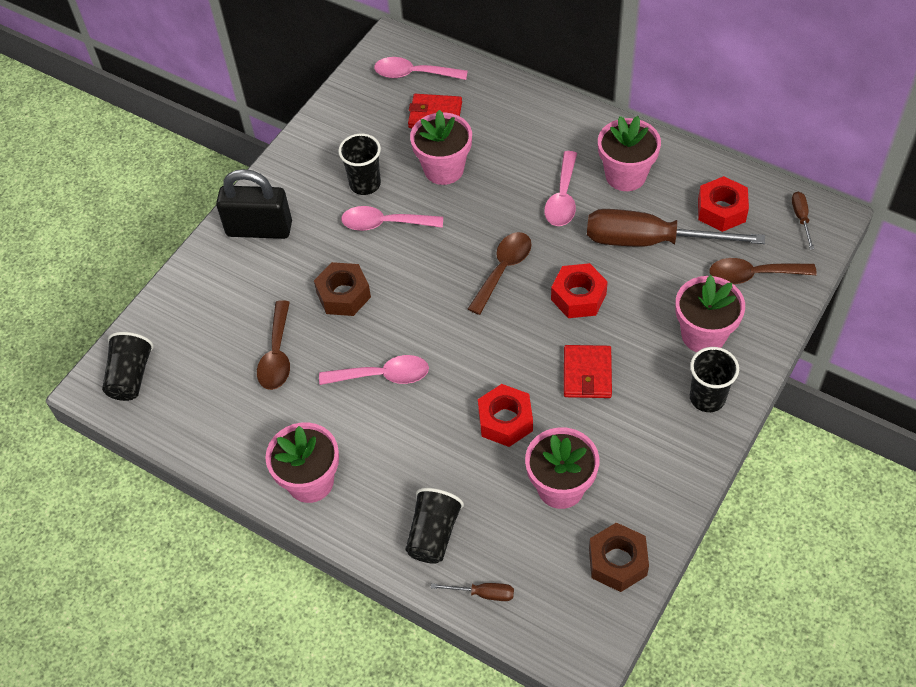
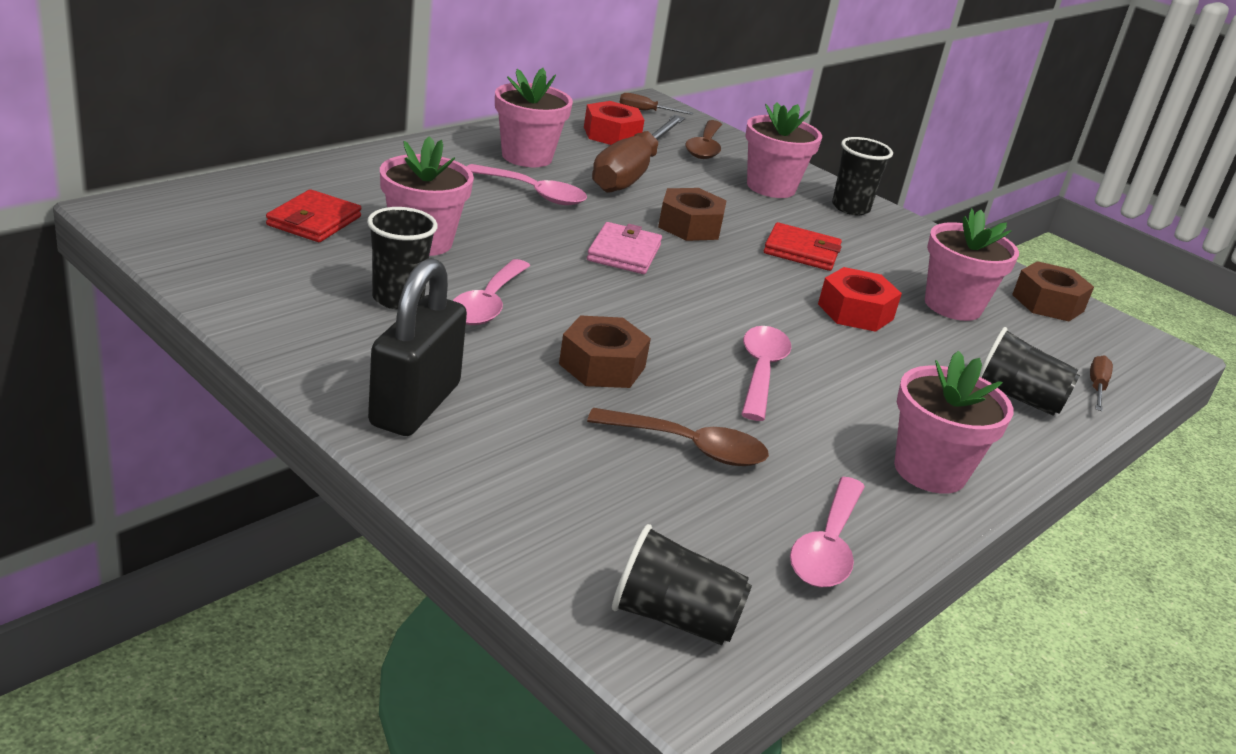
camera: 85 degrees left, 25 degrees down
pink spoon [374,57,468,80] -> pink spoon moved to [790,477,865,588]
brown spoon [468,232,532,315] -> pink wallet [587,222,662,274]
red nut [551,263,608,318] -> brown nut [658,188,727,241]

